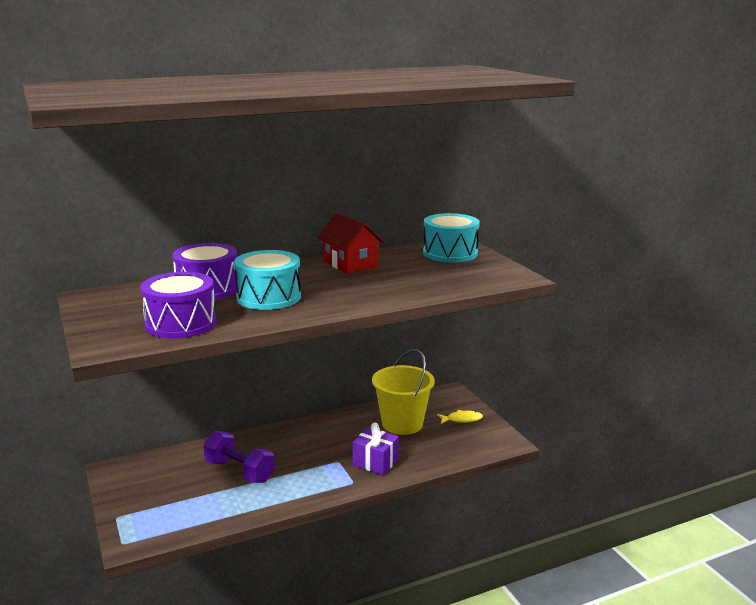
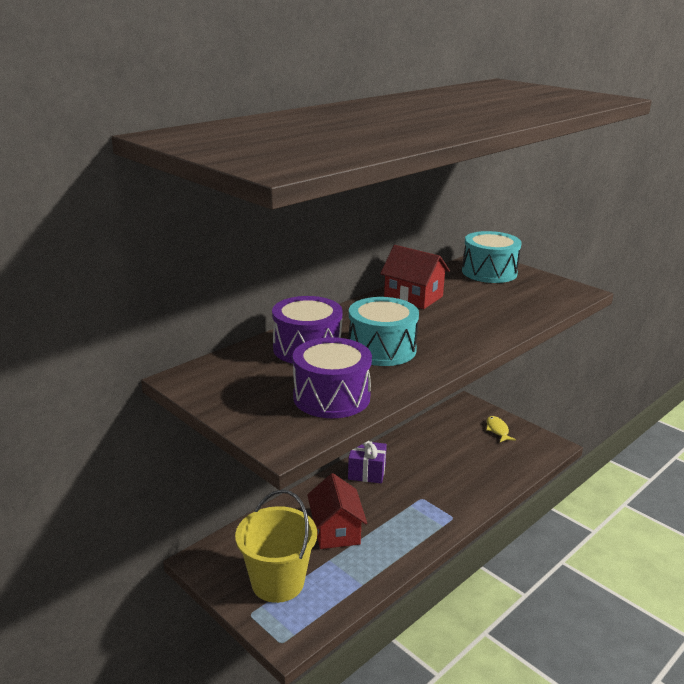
camera: 20 degrees left, 5 degrees up
purple dumbbell [203,431,275,483] -> red house [307,473,367,549]
purple gift [353,423,399,475] -> purple gift moved to [348,441,387,483]
yellow bucket [372,349,435,435] -> yellow bucket moved to [235,490,317,603]
yellow fish [437,410,483,424] -> yellow fish turned 75 degrees counterclockwise [486,416,516,442]

